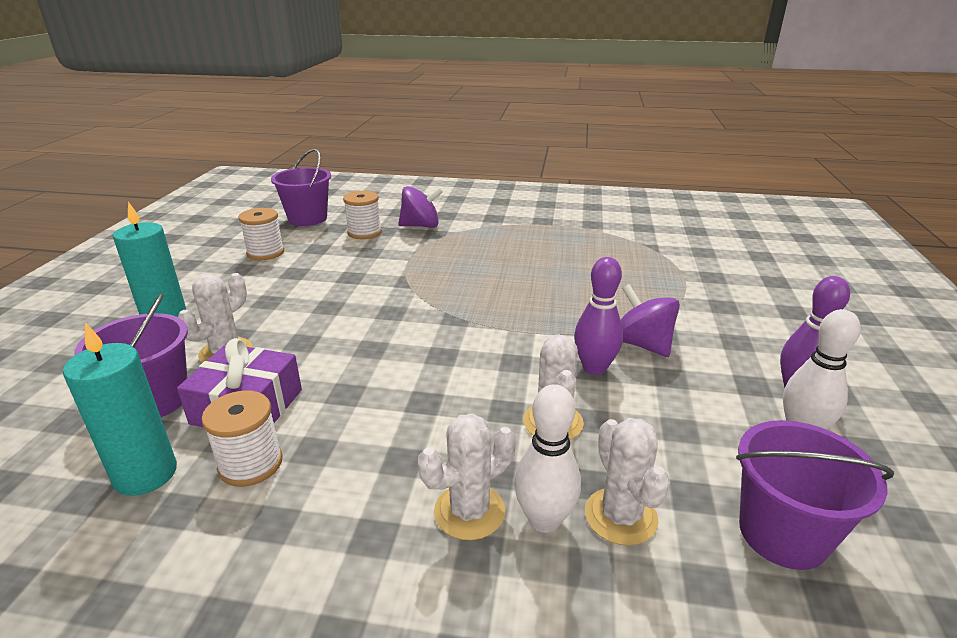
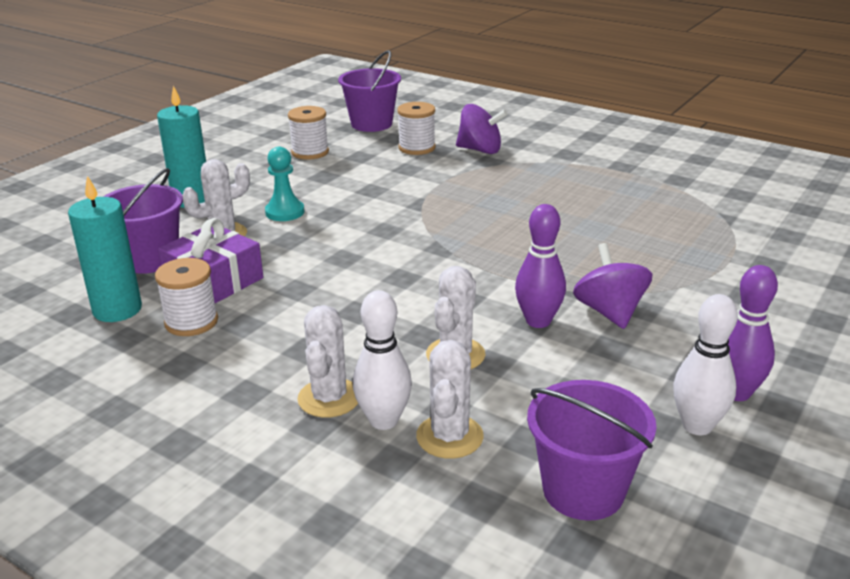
camera: 25 degrees right, 0 degrees up
white cactus [418,414,516,540] -> white cactus turned 75 degrees counterclockwise [297,305,358,418]
none -> turquoise pawn [265,147,305,221]

